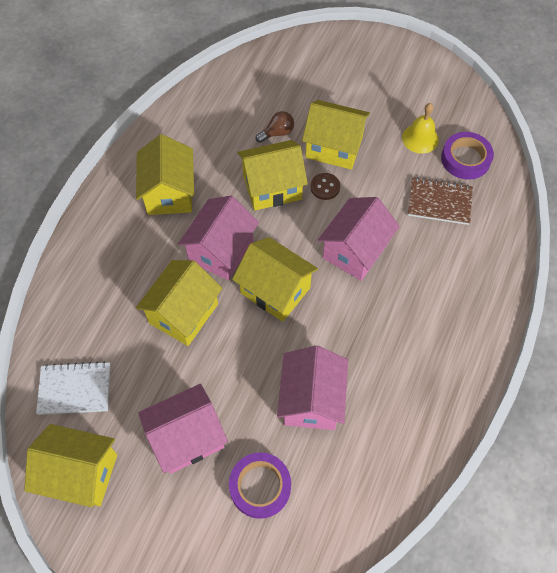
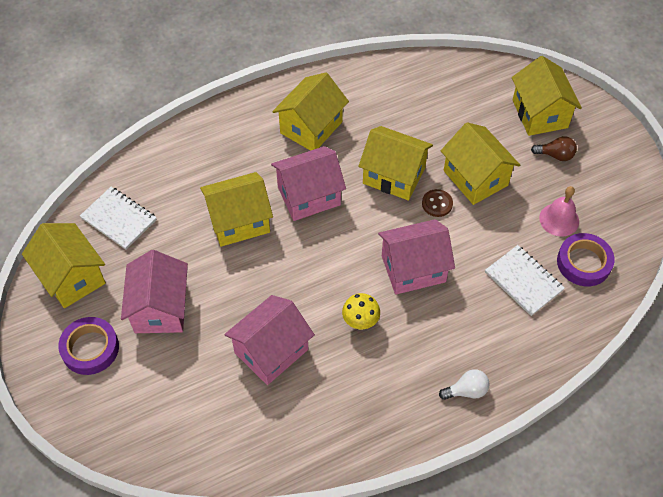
camera: 40 degrees right, 5 degrees down
pink house [138,384,228,474] -> pink house turned 75 degrees clockwise [121,250,188,333]
purple tape [229,452,291,519] -> purple tape moved to [58,317,119,375]
yellow house [232,237,318,322] -> yellow house moved to [512,56,582,136]
brown light bulb [256,111,294,143] -> brown light bulb moved to [531,136,577,161]
yellow bell [402,103,439,154] -> pink bell [539,186,579,236]
brown notebook [408,177,473,225] -> white notebook [485,245,565,316]
none -> yellow mushroom [342,293,380,330]
none -> white light bulb [439,369,490,400]

